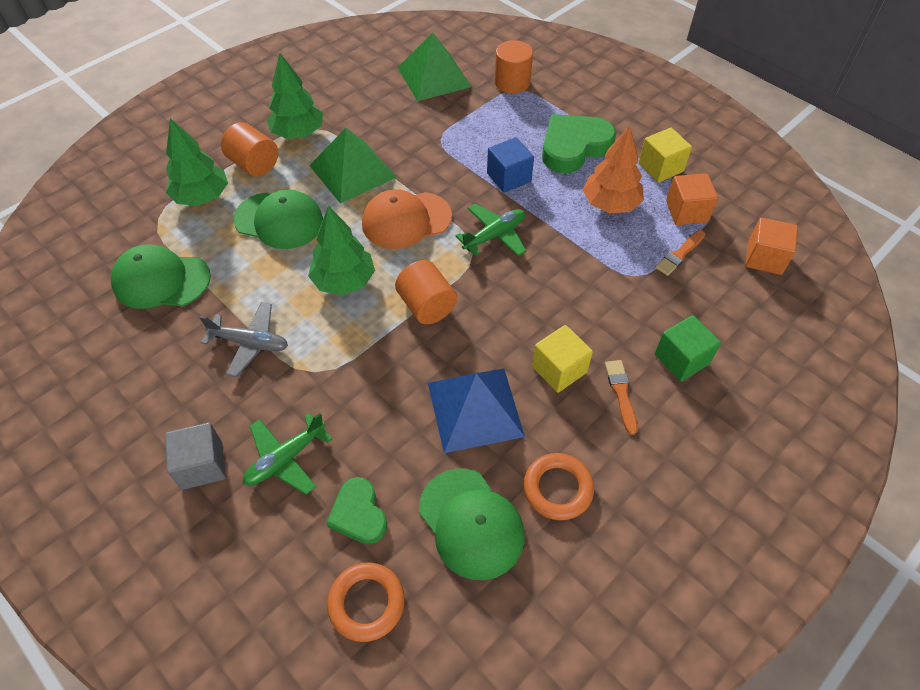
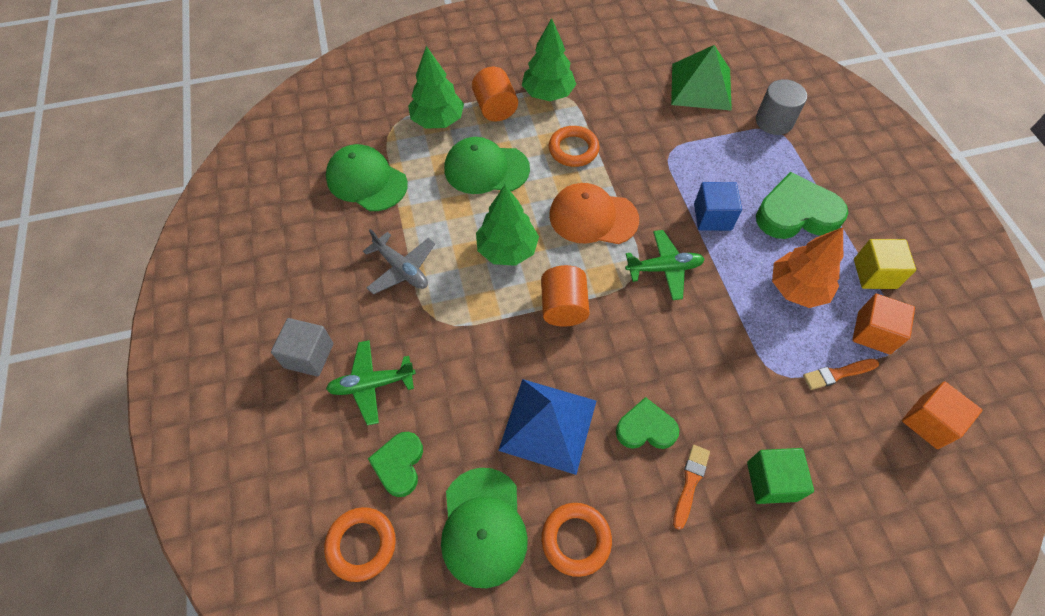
camera: 30 degrees right, 5 degrees up
green cap [233,189,323,249] -> green cap turned 135 degrees clockwise [444,137,530,194]
green pyramid [309,128,397,204] -> orange ring [549,126,599,167]
orange cylinder [495,40,533,93] -> grey cylinder [756,79,807,135]
yellow cube [532,325,593,393] -> green heart [616,397,679,449]

